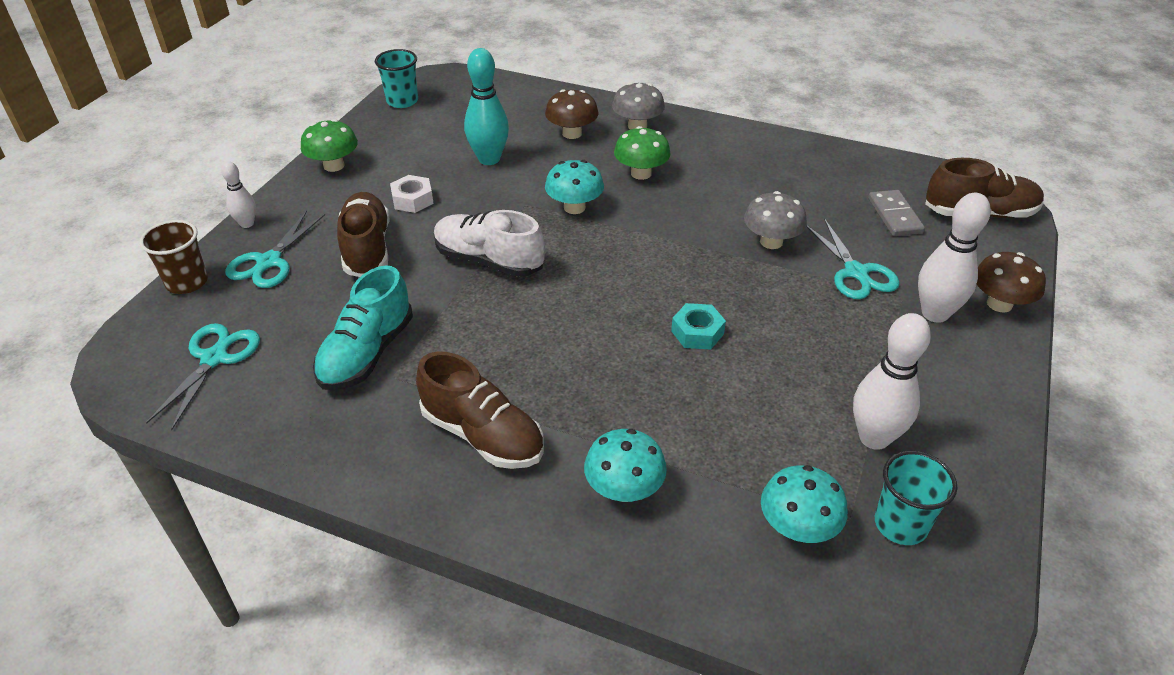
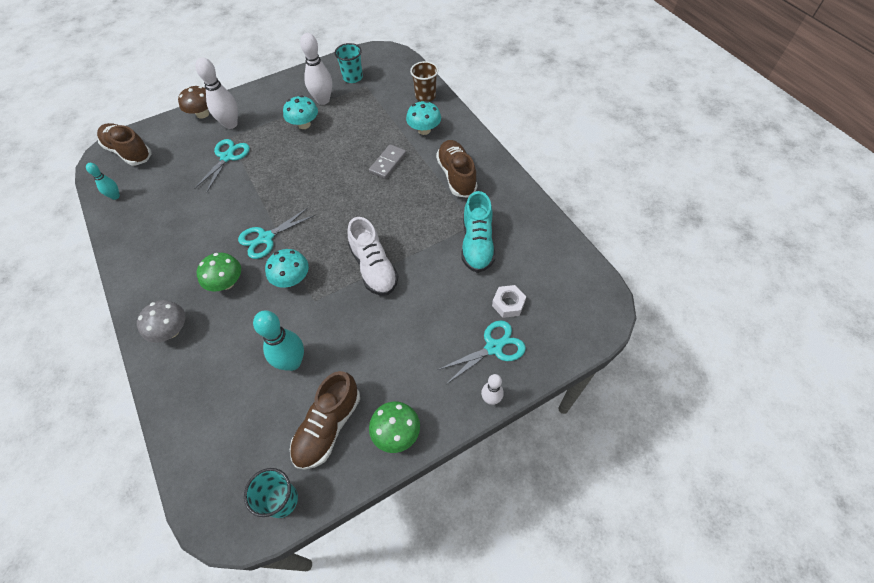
camera: 140 degrees left, 15 degrees up
brown cup [140,220,208,294] -> brown cup moved to [410,61,438,102]
turquoise scissors [146,323,260,430] -> turquoise scissors moved to [238,208,315,259]
turquoise shoe [313,265,413,390] -> turquoise shoe turned 120 degrees clockwise [462,191,495,273]
brown shoe [337,192,389,277] -> brown shoe moved to [290,371,360,470]
white nut [390,175,434,213] -> white nut moved to [492,285,526,318]
brown mushroom [545,89,598,139] -> none
turquoise nut [671,303,726,350] -> none
grey mushroom [744,191,807,249] -> none
turquoise mushroom [761,465,848,543] -> turquoise mushroom moved to [283,95,318,129]
grey domino [868,190,925,236] -> grey domino moved to [369,144,406,179]
none -> turquoise bowling pin [86,163,120,200]

